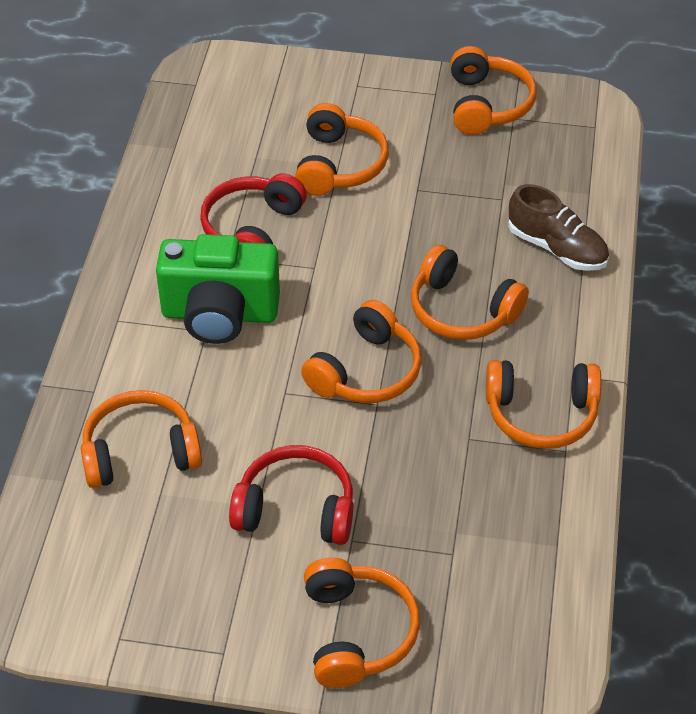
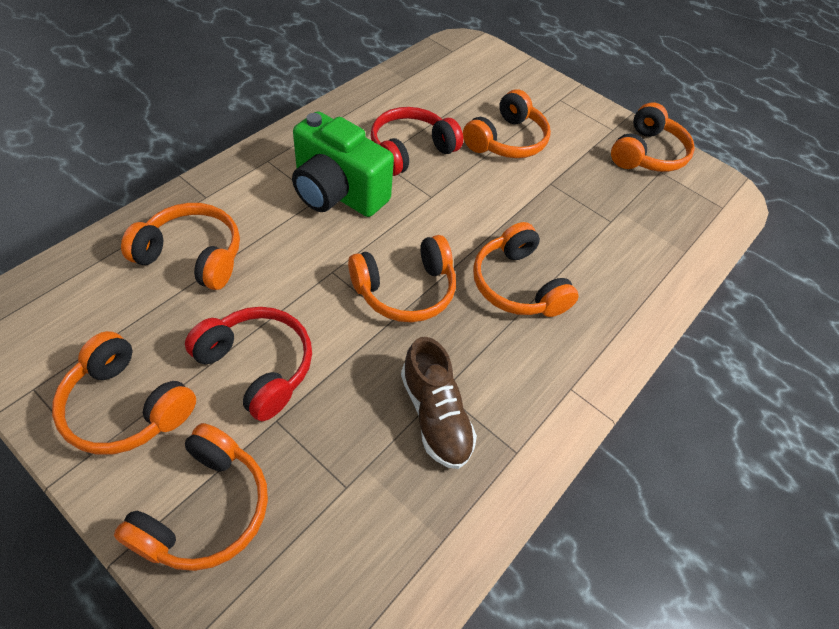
camera: 25 degrees right, 5 degrees up
orange headphones [486,360,601,449] -> orange headphones moved to [52,331,196,455]
brown shoe [508,184,609,271] -> brown shoe moved to [401,337,477,469]

